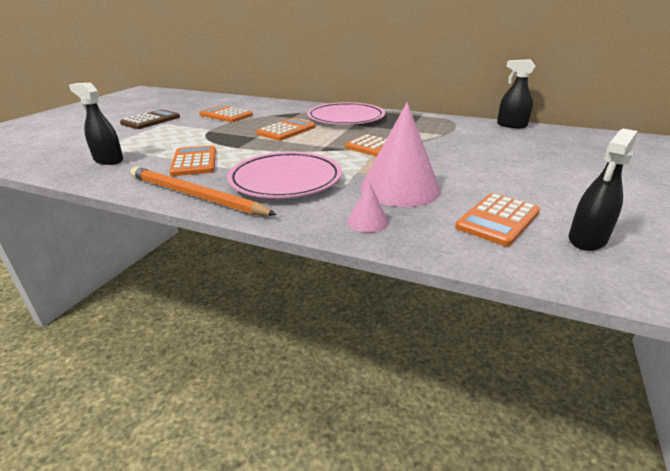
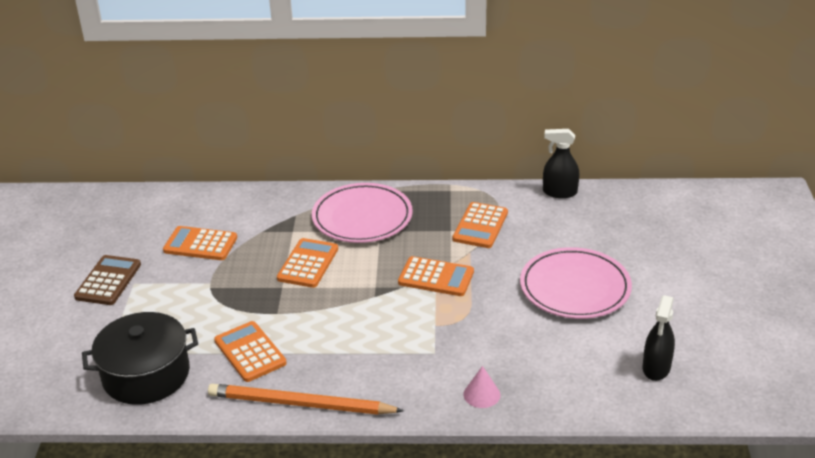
camera: 20 degrees left, 5 degrees up
black spray bottle [69,83,123,165] -> black pot [82,312,198,405]
pink plate [227,152,342,198] -> pink plate moved to [520,247,632,319]
pink cone [361,102,441,207] -> none
orange calculator [455,193,540,246] -> orange calculator moved to [452,202,508,248]

